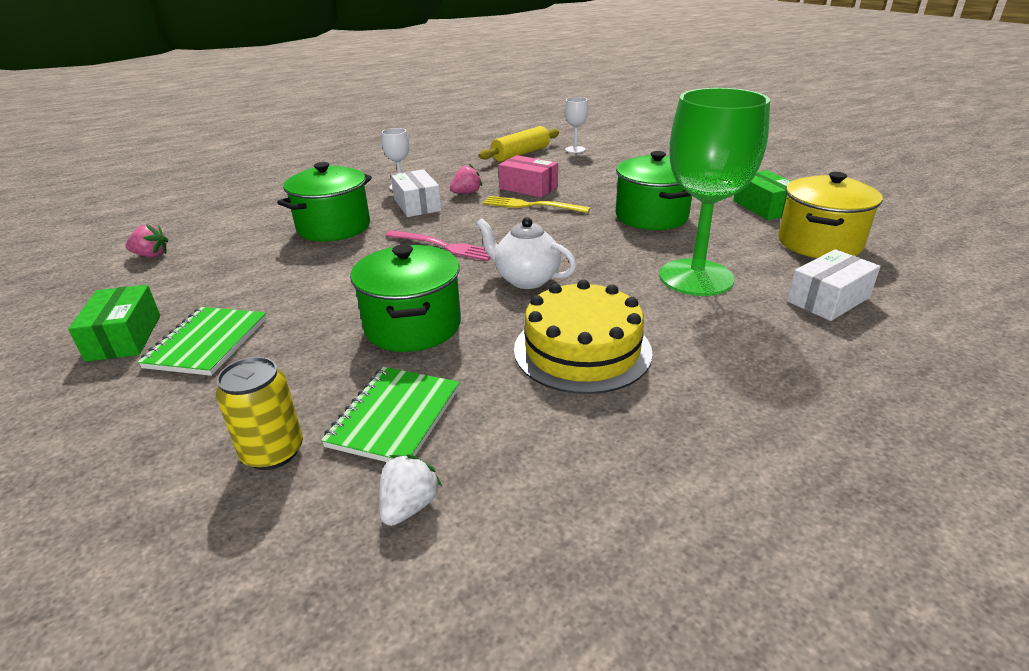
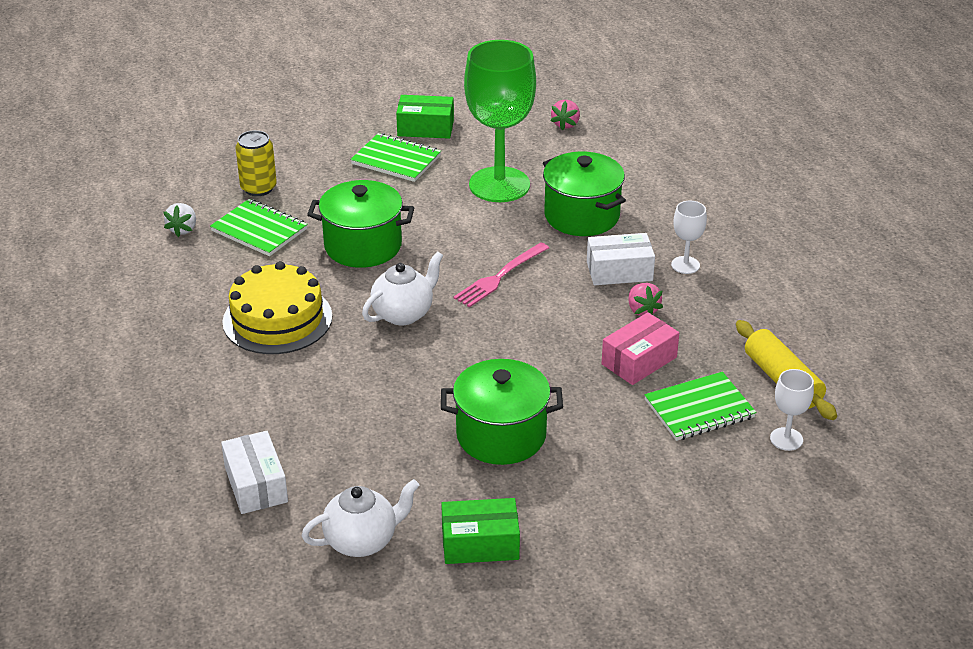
camera: 105 degrees right, 5 degrees up
white strawberry [379,454,442,526] -> white strawberry turned 60 degrees clockwise [163,203,196,237]
yellow fork [483,196,590,213] -> none
green goblet [659,88,770,296] -> green goblet moved to [464,40,536,202]
yellow pot [778,172,883,258] -> white teapot [302,479,419,557]
none -> green notebook [644,372,756,441]

